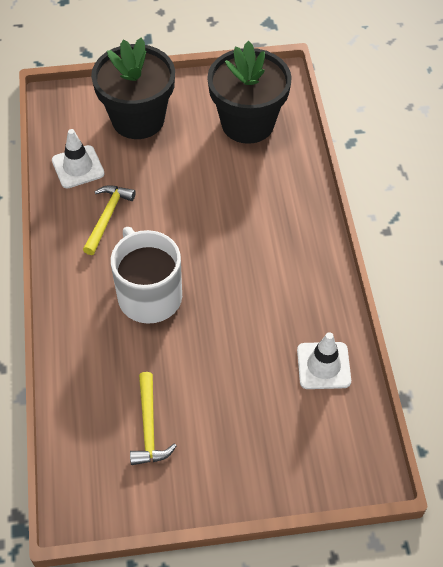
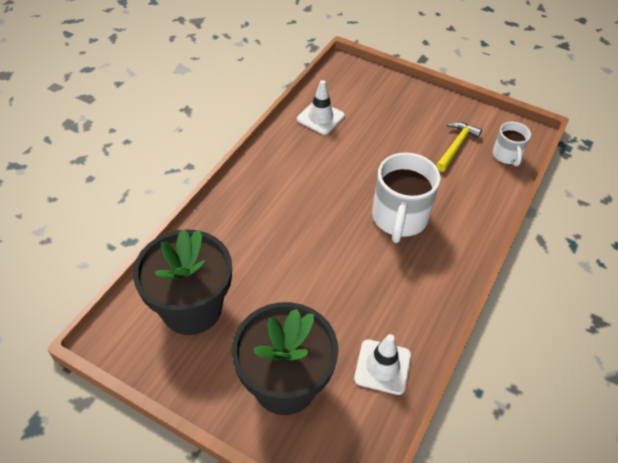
camera: 145 degrees left, 5 degrees down
yellow hammer [83,185,136,255] -> none
none -> white mug [493,122,531,166]

